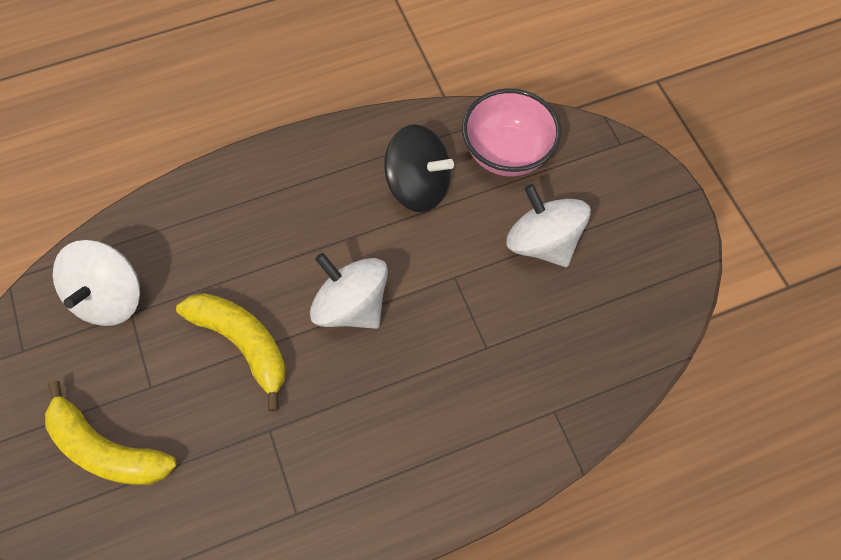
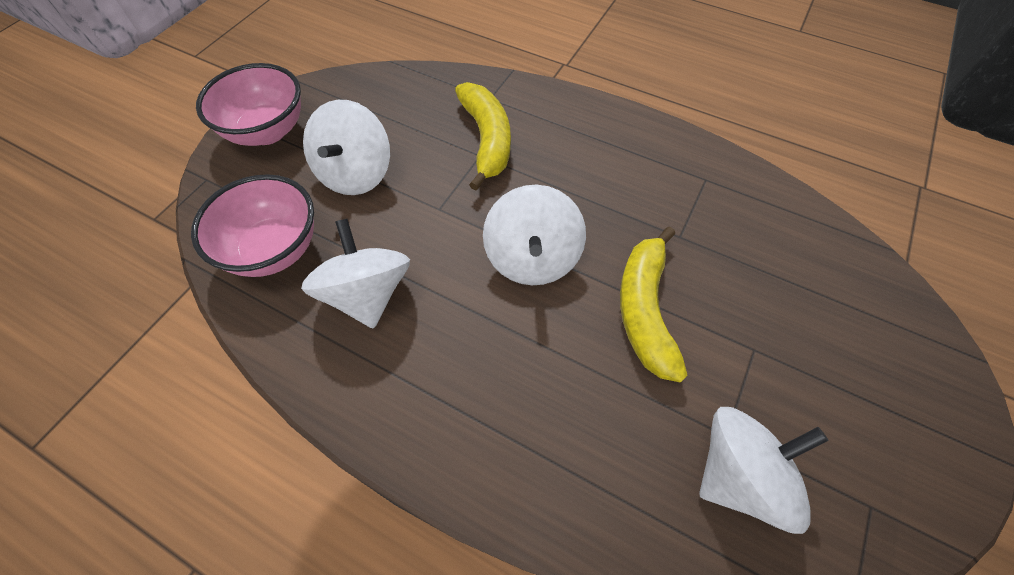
camera: 130 degrees left, 5 degrees down
yellow banana [45,380,177,485] -> yellow banana moved to [455,82,511,190]
black spinning top [384,124,454,212] -> white spinning top [301,219,410,329]
none -> pink bowl [196,63,301,146]

